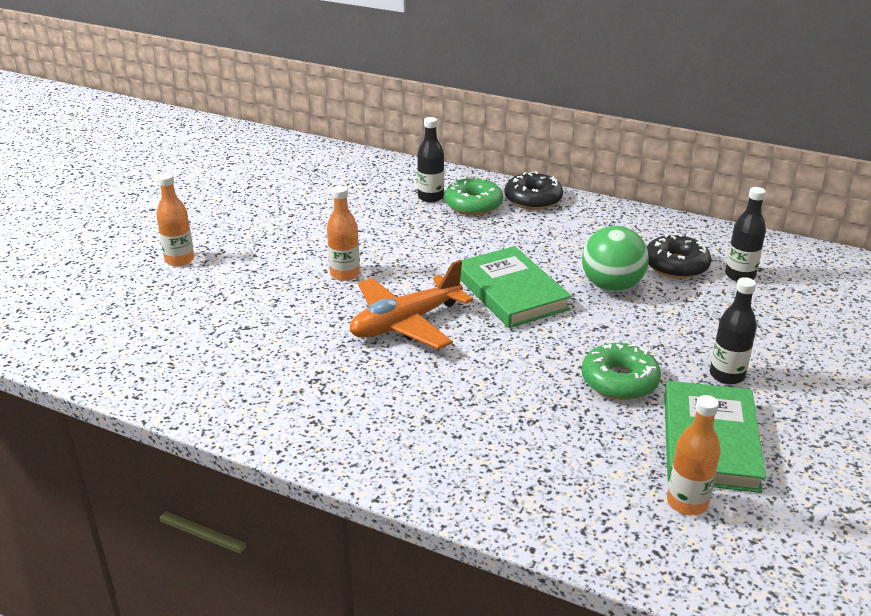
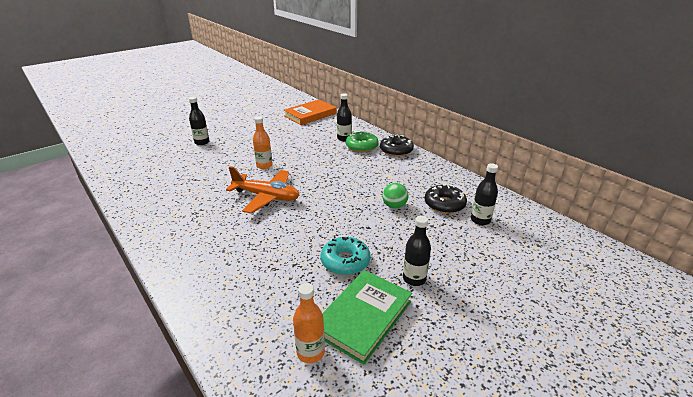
camera: 25 degrees right, 0 degrees up
orange bottle [156,173,194,267] -> black bottle [189,97,209,145]
orange plane [350,260,473,349] -> orange plane turned 150 degrees counterclockwise [226,167,300,214]
green book [460,246,572,328] -> none
green donut [581,343,661,400] -> turquoise donut [321,237,370,275]
green ball [582,226,649,292] -> green ball [382,183,408,209], size x0.64
none -> orange book [284,99,337,125]

